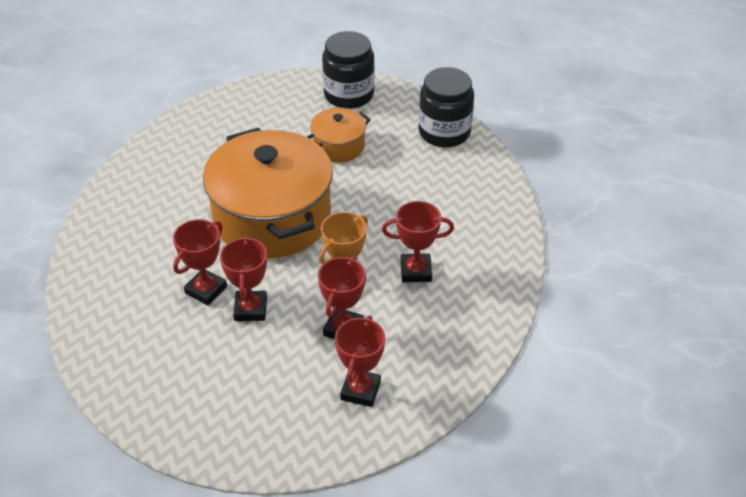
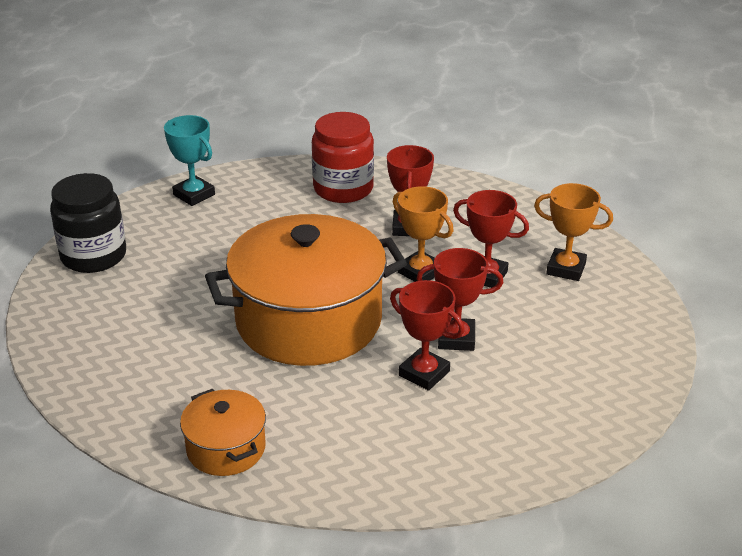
camera: 85 degrees left, 10 degrees down
orange pot [307,108,371,163] -> orange pot moved to [180,389,266,476]
red trophy [335,316,385,407] -> orange trophy [534,183,613,281]
black jar [419,67,474,147] -> turquoise trophy [164,115,215,206]
none -> red jar [312,112,374,203]

